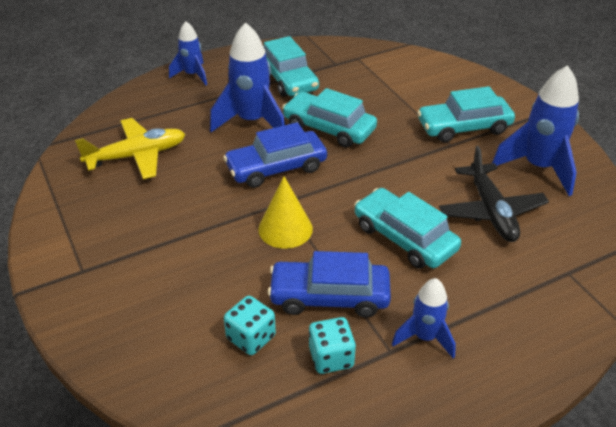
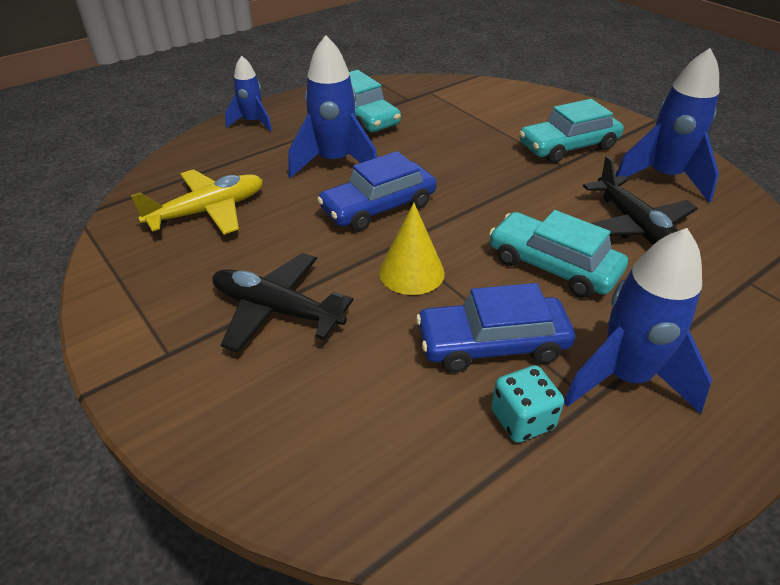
camera: 10 degrees left, 0 degrees up
turquoise dice [224,296,276,355] -> none
turquoise car [282,88,377,148] -> none
blue rocket [392,278,456,358] -> blue rocket [564,228,712,414], size x1.69
none -> black plane [212,253,354,353]

